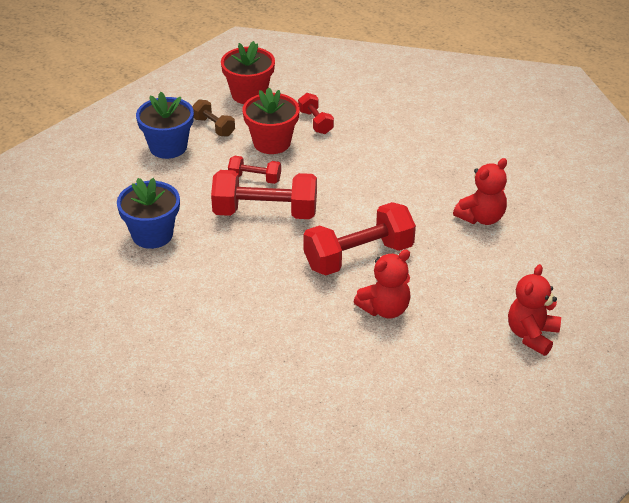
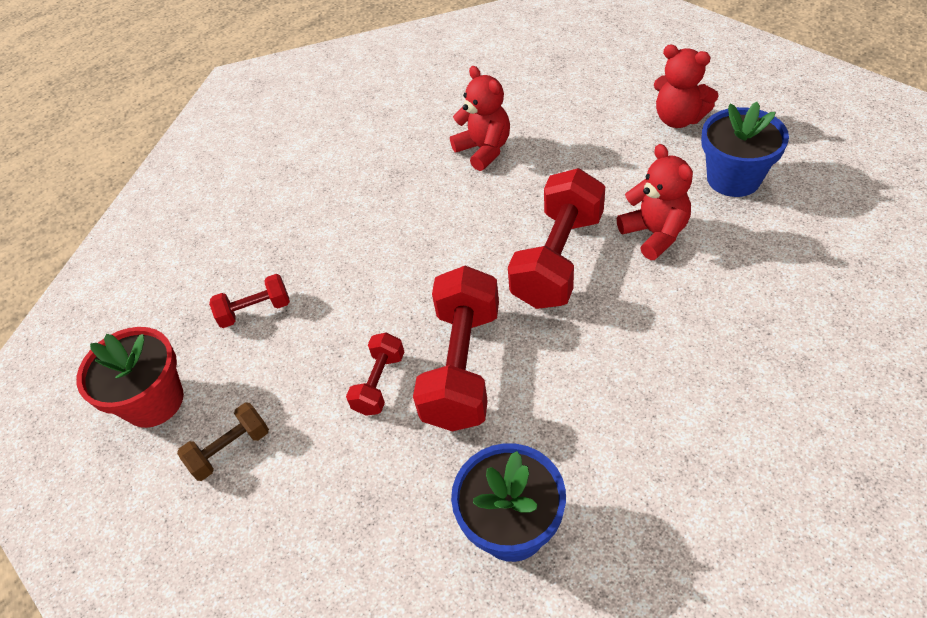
camera: 80 degrees left, 10 degrees up
blue flower pot [136,92,194,159] -> blue flower pot moved to [701,102,789,197]
red flower pot [242,87,300,154] -> none
red dumbbell [303,202,416,276] -> red dumbbell turned 45 degrees clockwise [508,168,605,309]

